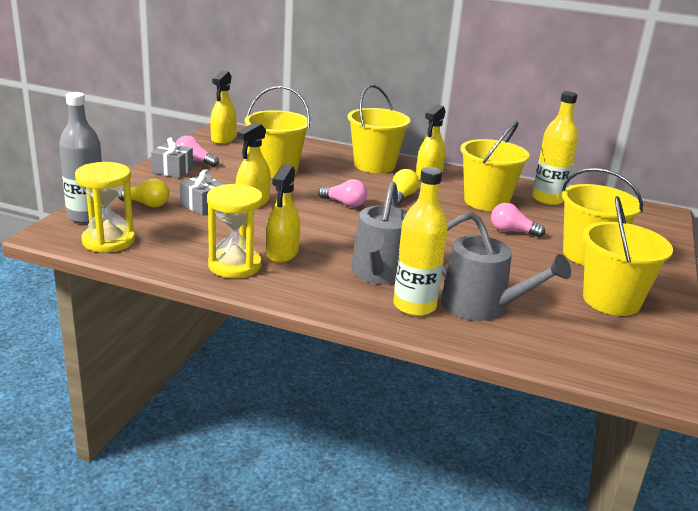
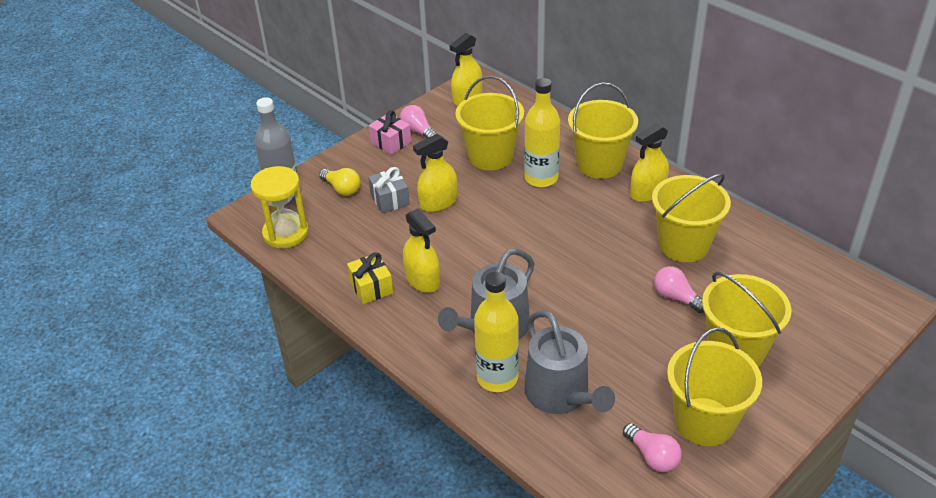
camera: 30 degrees right, 15 degrees up
grey gift [151,137,193,178] -> pink gift [369,110,411,155]
yellow hourglass [207,184,263,278] -> yellow gift [347,252,393,304]
yellow spray bottle [266,164,300,263] -> yellow spray bottle turned 75 degrees counterclockwise [403,209,440,293]
pink light bulb [318,179,367,207] -> pink light bulb moved to [623,423,682,472]
yellow light bulb [391,169,419,206] -> none
yellow bottle [532,91,578,205] -> yellow bottle moved to [524,78,560,187]

